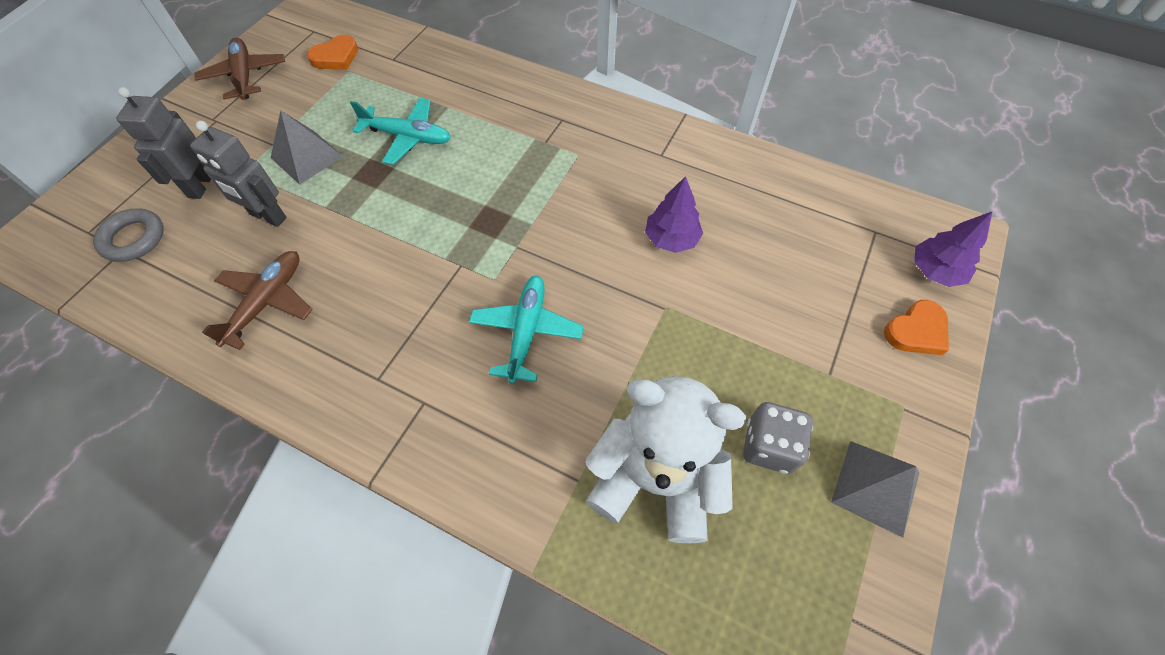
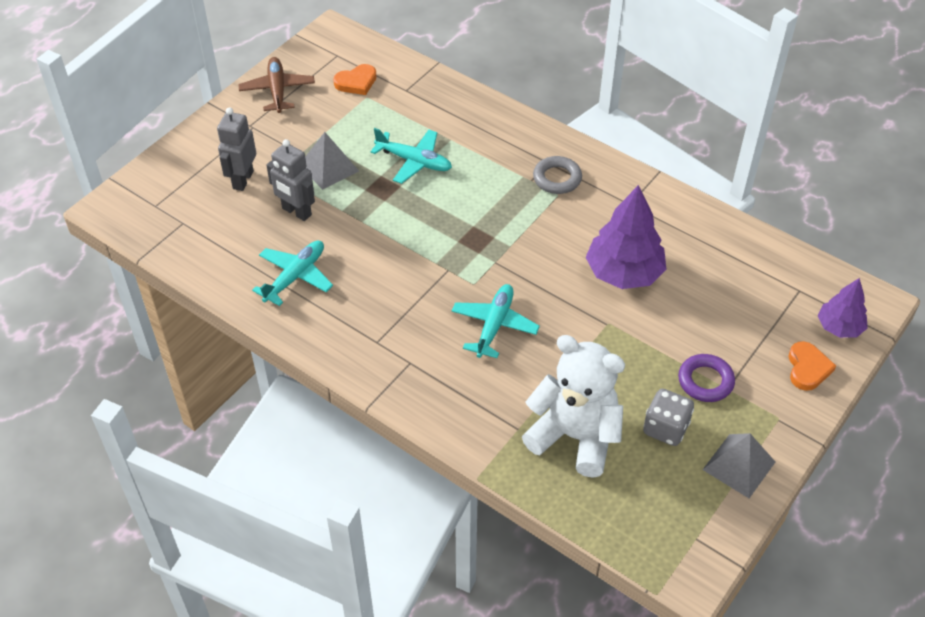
camera: 10 degrees right, 10 degrees down
grey ring [93,208,164,262] -> grey ring moved to [533,156,582,194]
brown plane [202,251,313,350] -> turquoise plane [252,241,333,306]
purple tree [645,176,703,253] -> purple tree [585,185,666,289], size x1.69
orange heart [884,300,949,355] -> orange heart turned 60 degrees counterclockwise [788,341,836,391]
none -> purple ring [678,354,735,402]

